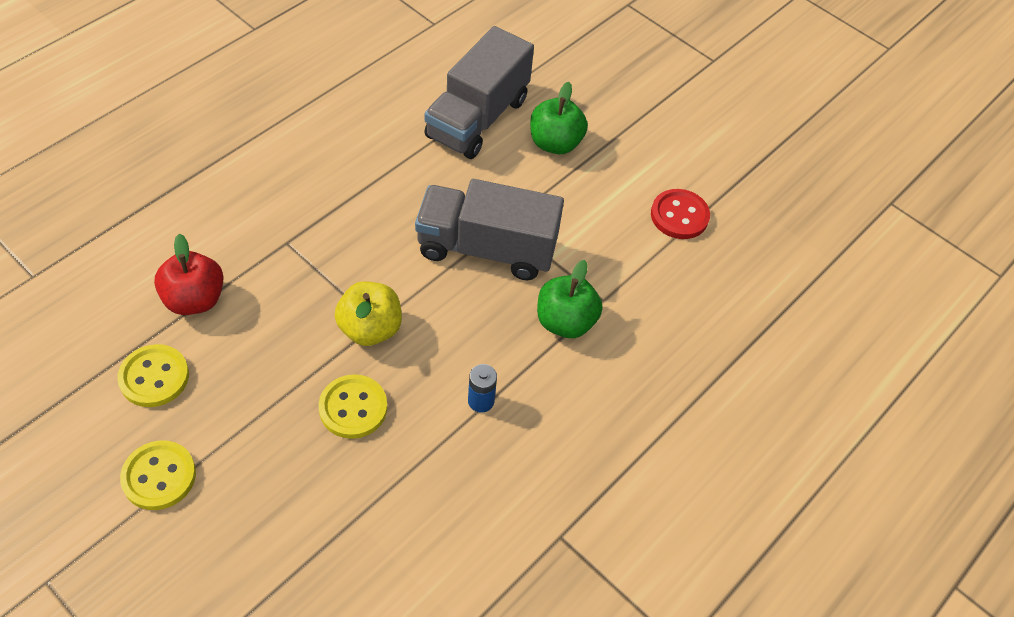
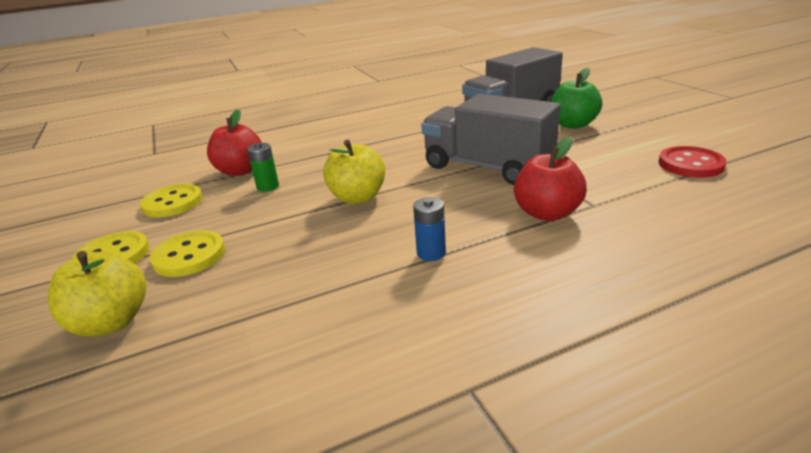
camera: 30 degrees right, 25 degrees down
yellow button [319,374,387,439] -> yellow button moved to [150,230,225,277]
green apple [537,260,603,338] -> red apple [514,137,587,221]
none -> yellow apple [48,251,146,336]
none -> green battery [247,143,279,192]

